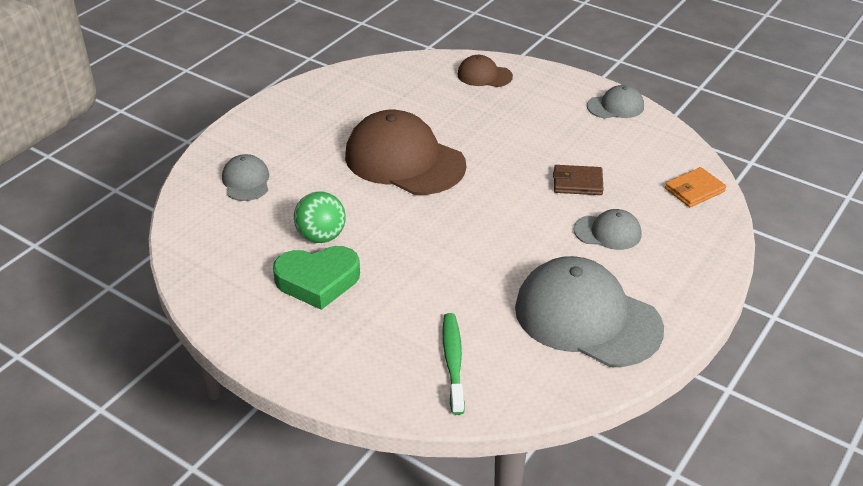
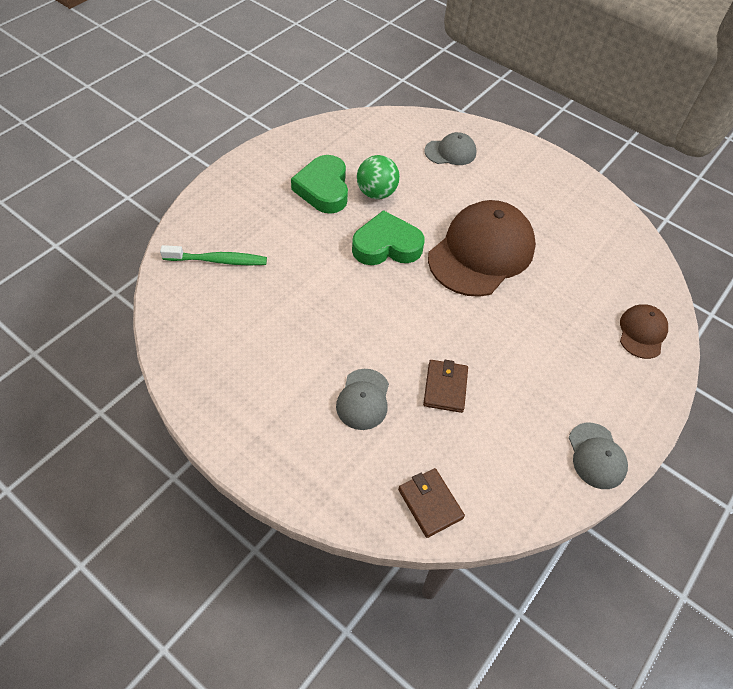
camera: 90 degrees right, 15 degrees up
grey cap [515,256,664,367] -> none
orange wallet [665,167,726,207] -> brown wallet [398,468,465,538]
none -> green heart [352,210,424,265]

